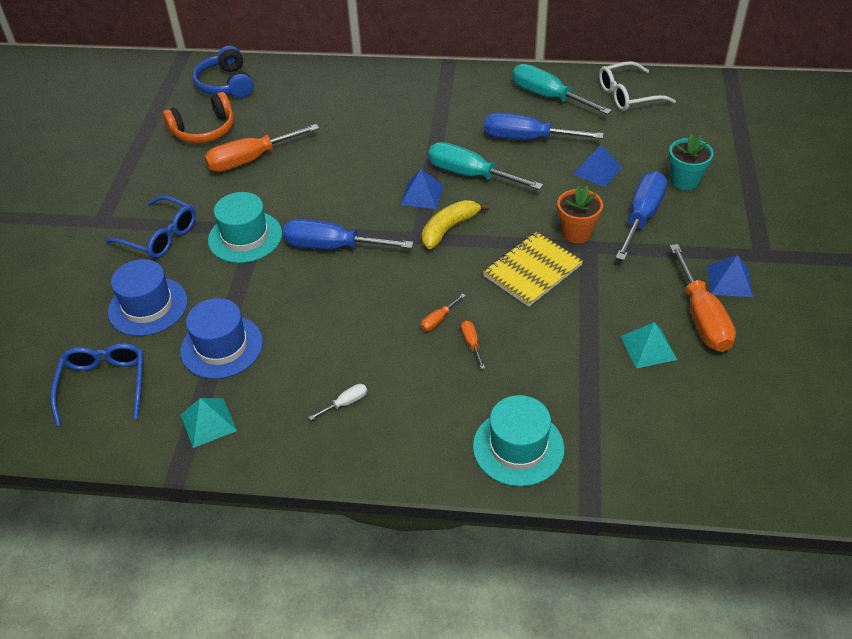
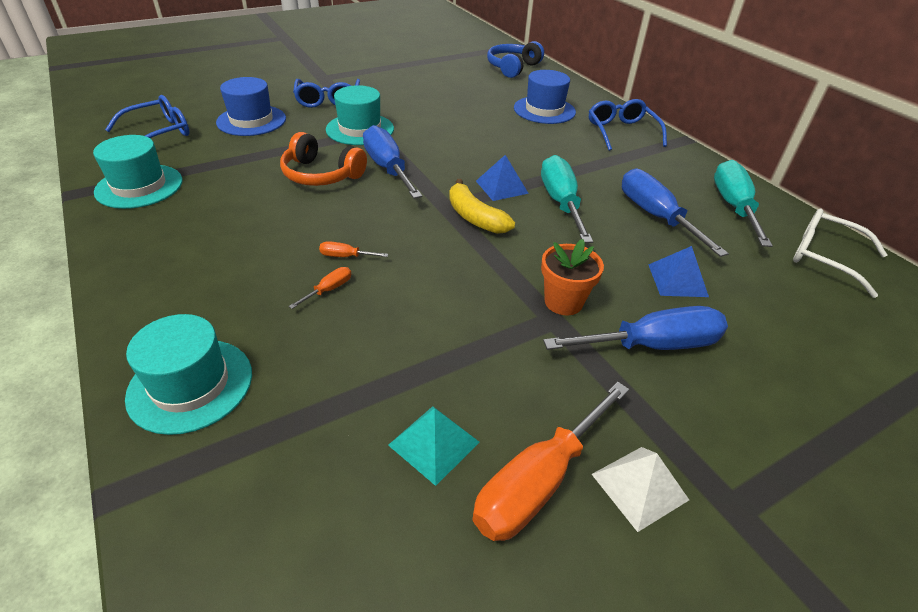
camera: 50 degrees right, 5 degrees down
orange headphones [163,92,234,143] -> orange headphones moved to [280,132,367,186]
blue hat [180,298,263,379] -> blue hat moved to [514,70,576,124]
turquoise pyramid [181,398,237,448] -> turquoise hat [93,135,183,209]
orange screwdriver [204,124,319,172] -> none
white screwdriver [309,384,367,420] -> none
yellow banana [422,200,490,249] -> yellow banana turned 135 degrees counterclockwise [449,179,515,234]
yellow notebook [483,232,583,307] -> none
turquoise flower pot [669,134,714,190] -> none
blue pyramid [707,255,753,297] -> white pyramid [592,447,689,532]
none -> blue glasses [589,99,667,151]

